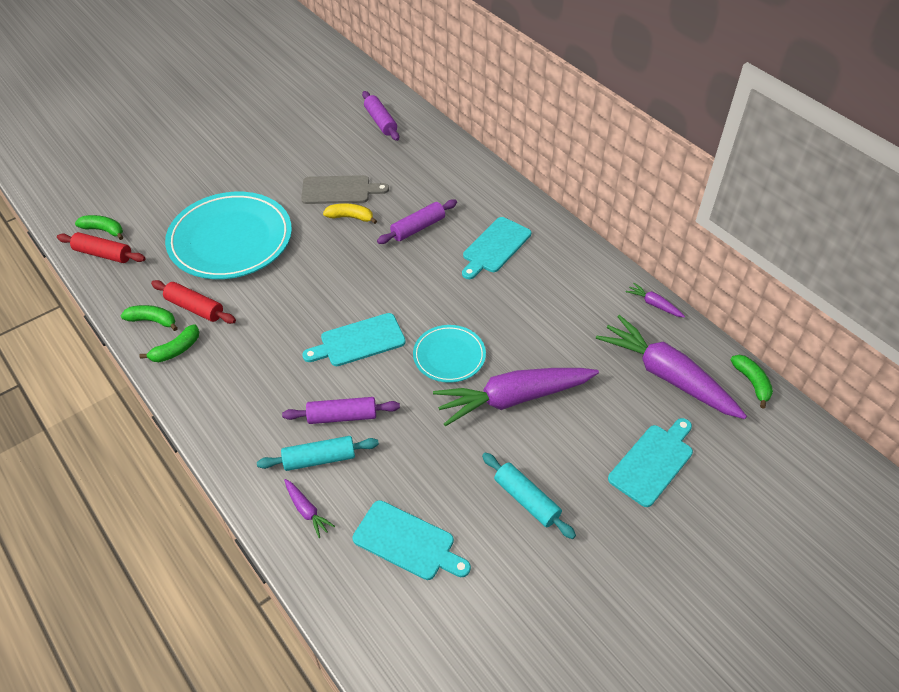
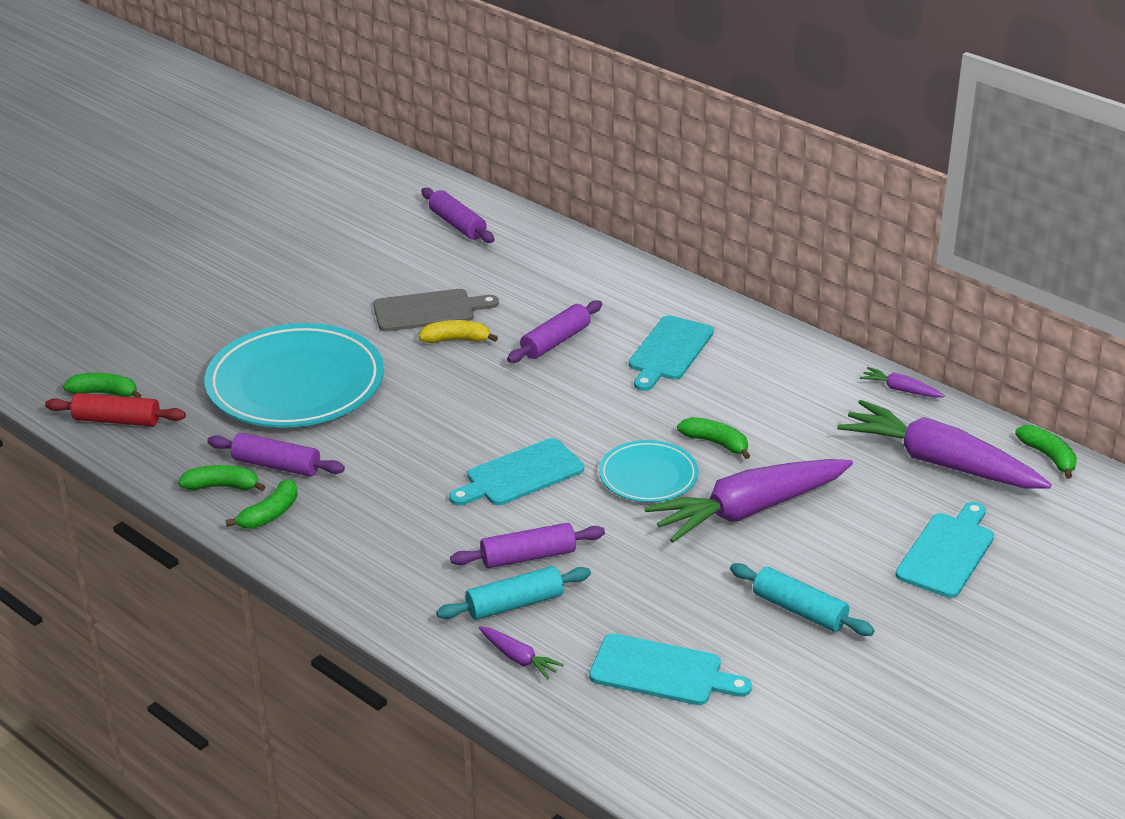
camera: 10 degrees left, 15 degrees down
red rolling pin [151,280,236,324] -> purple rolling pin [207,433,345,476]
none -> green banana [677,417,750,459]

